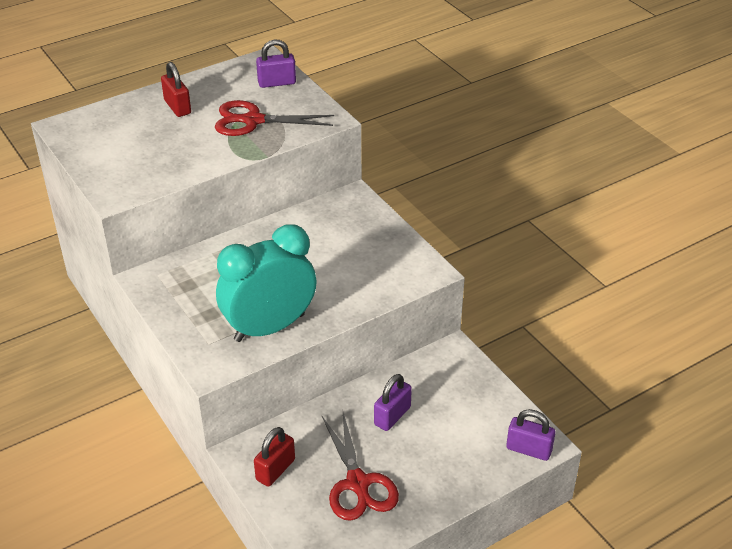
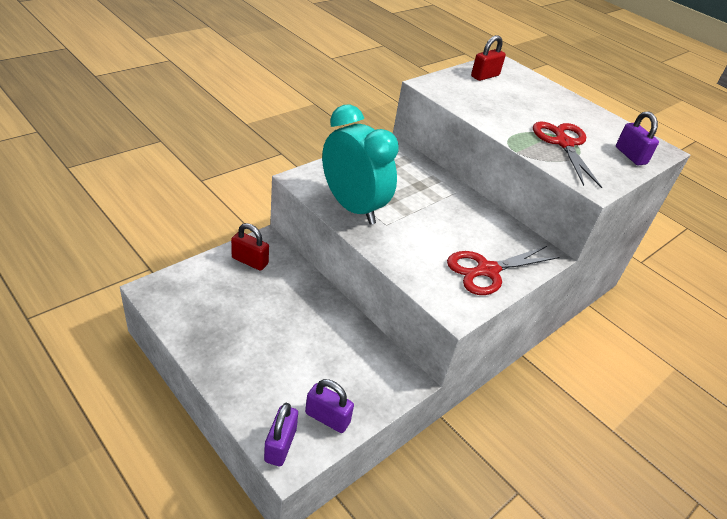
camera: 75 degrees right, 0 degrees up
red padlock [161,62,191,117] -> red padlock moved to [471,35,506,81]
red scissors [322,412,399,521] -> red scissors moved to [447,246,559,295]
purple padlock [374,374,412,431] -> purple padlock moved to [305,379,354,433]

